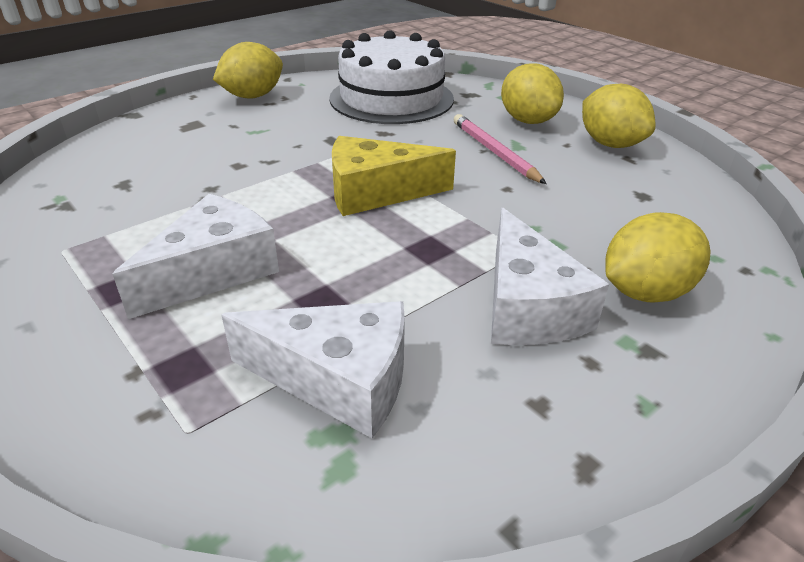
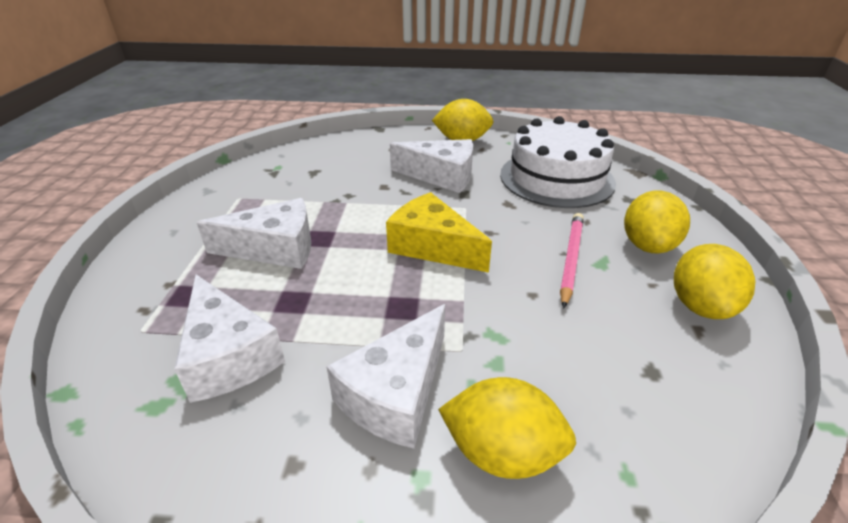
camera: 45 degrees right, 0 degrees up
none -> white cheese [390,139,473,193]

